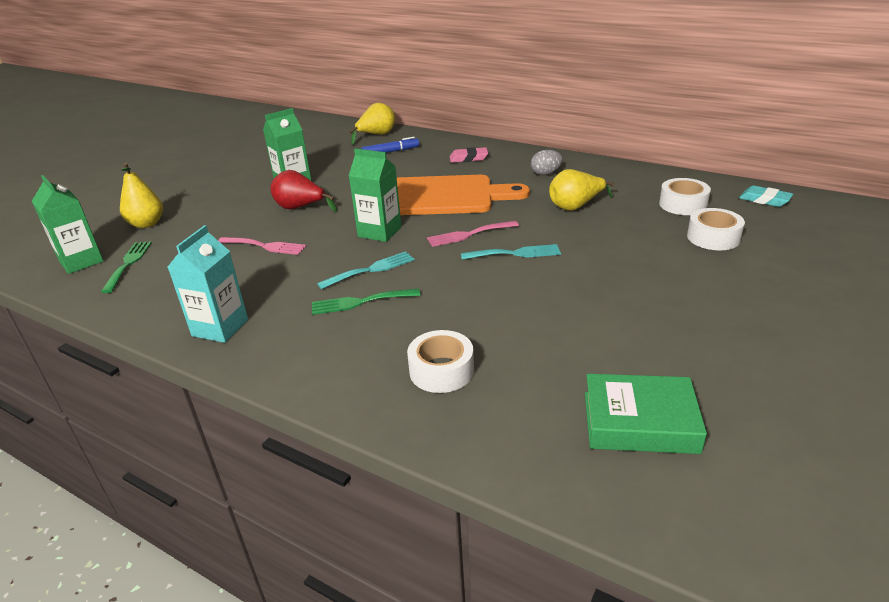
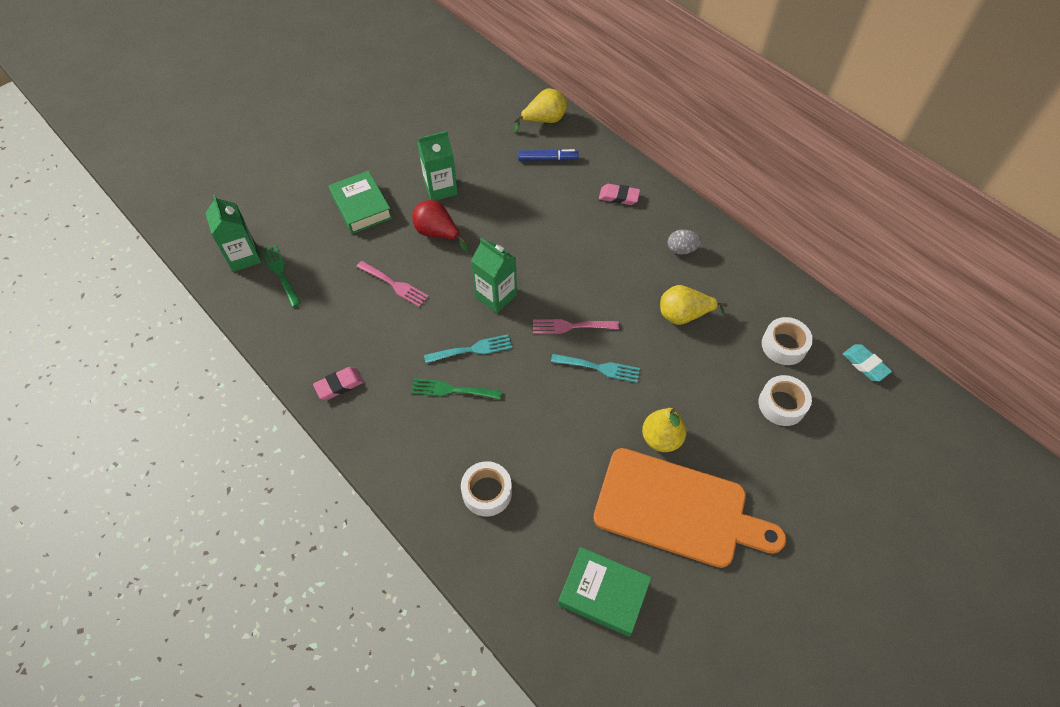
camera: 15 degrees right, 25 degrees up
green fork [101,241,152,293] -> green fork turned 45 degrees counterclockwise [261,245,301,307]
yellow pear [120,163,163,228] -> yellow pear moved to [642,408,687,452]
turquoise carton [168,225,248,343] -> pink eraser [313,367,364,400]
orange cutting board [397,175,530,215] -> orange cutting board moved to [593,448,786,568]
none -> green book [329,171,392,234]

